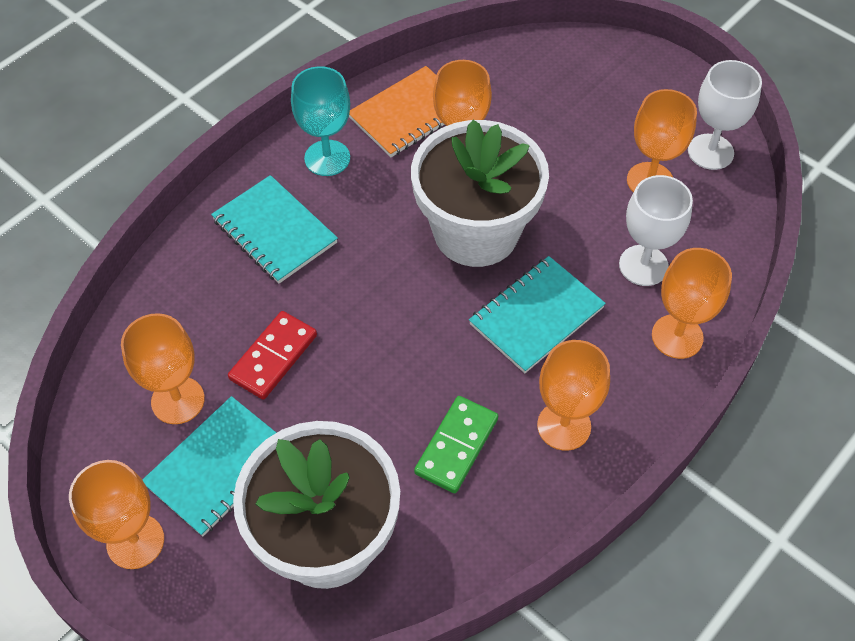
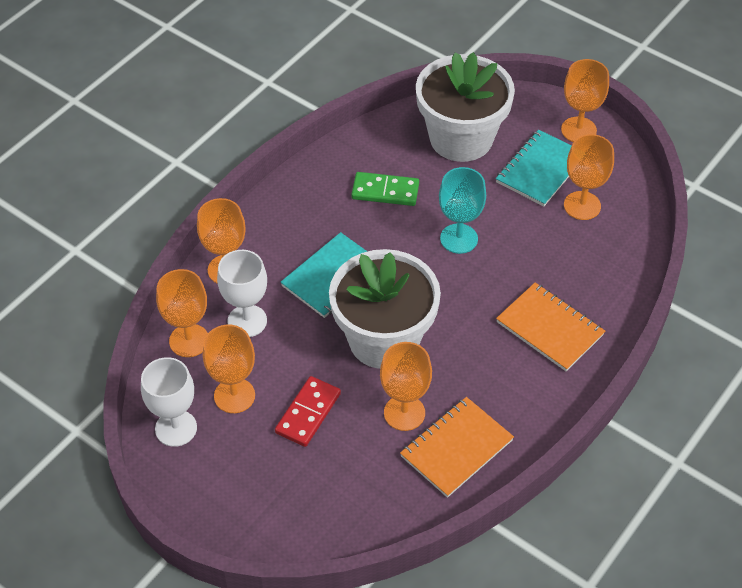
camera: 175 degrees right, 5 degrees down
turquoise notebook [211,175,338,283] -> orange notebook [496,282,605,371]
red domino [228,311,317,400] -> red domino moved to [275,376,341,447]
turquoise goblet [291,66,350,176] -> turquoise goblet moved to [439,167,486,254]
green domino [414,396,498,493] -> green domino turned 75 degrees clockwise [351,172,419,206]
orange goblet [537,340,610,451] -> orange goblet moved to [156,269,208,357]

